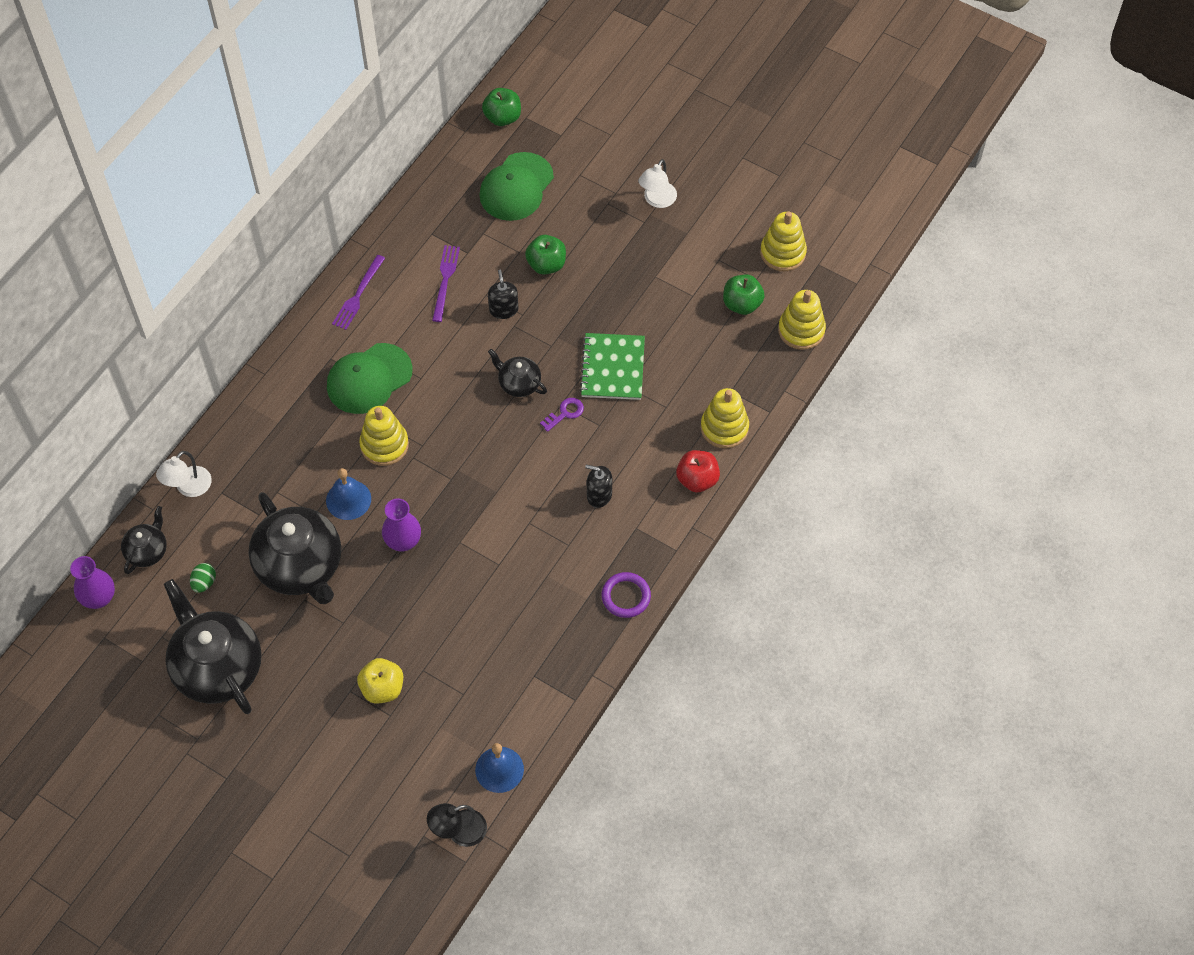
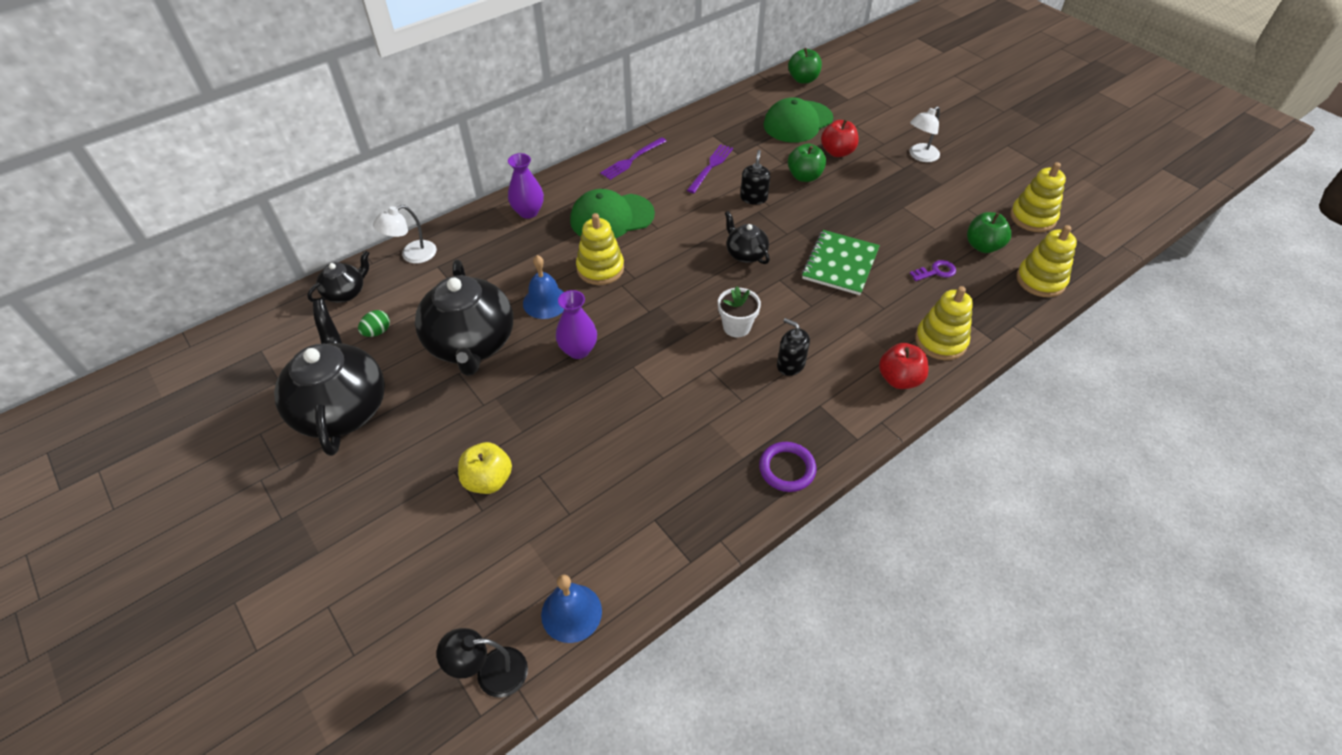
camera: 20 degrees right, 10 degrees down
purple vase [70,556,115,609] -> purple vase moved to [508,153,544,219]
purple key [540,398,584,432] -> purple key moved to [910,260,956,281]
none -> white flower pot [718,286,761,337]
none -> red apple [821,119,859,157]

